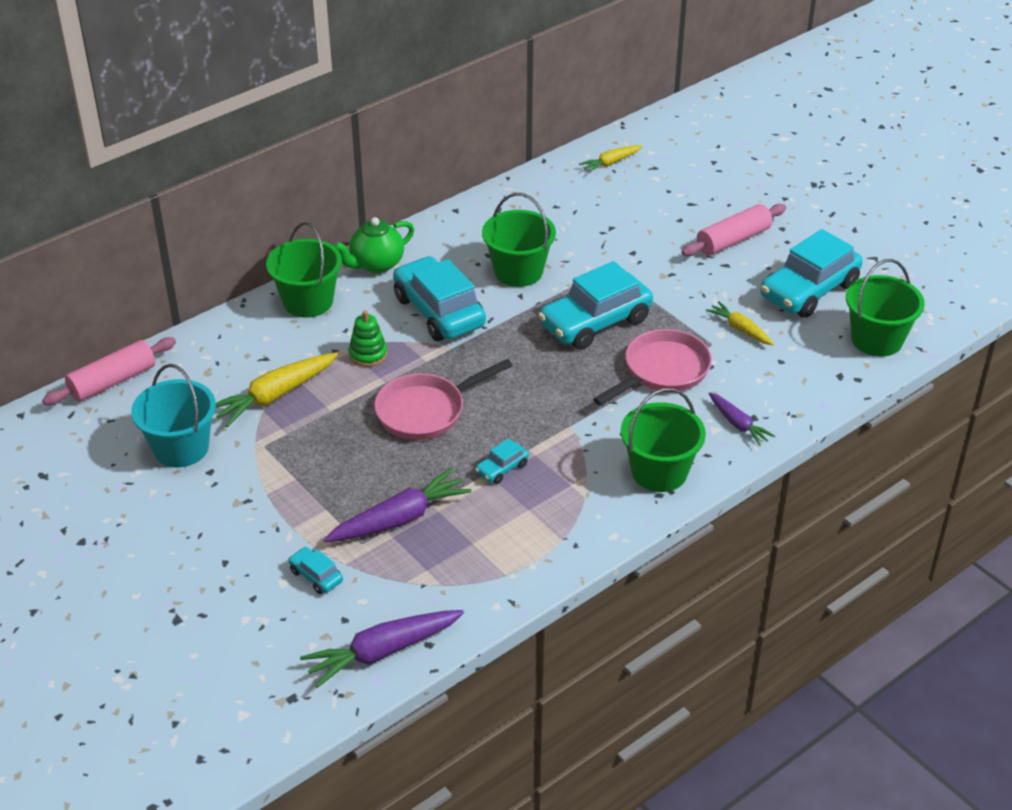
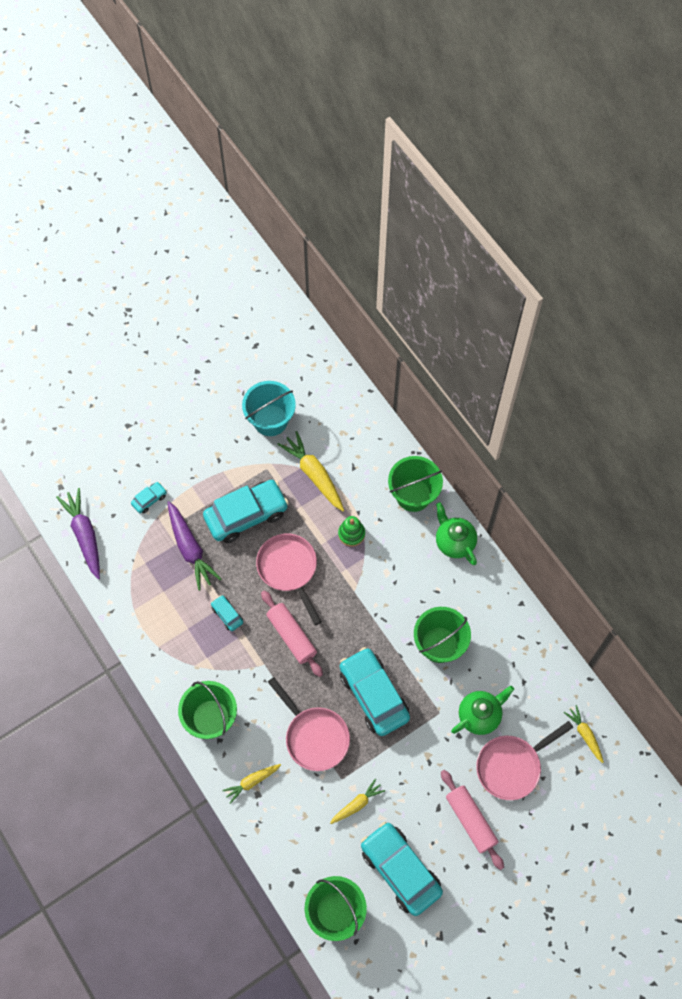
camera: 95 degrees right, 25 degrees up
pink rolling pin [42,337,176,405] -> pink rolling pin moved to [261,591,323,677]
turquoise car [393,256,486,341] -> turquoise car moved to [203,480,289,543]
purple carrot [709,392,775,446] -> yellow carrot [222,764,281,804]
none -> green teapot [451,686,514,735]
none -> pink pan [476,721,573,800]

